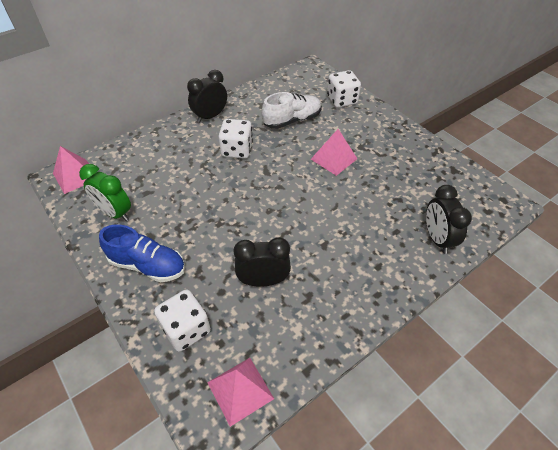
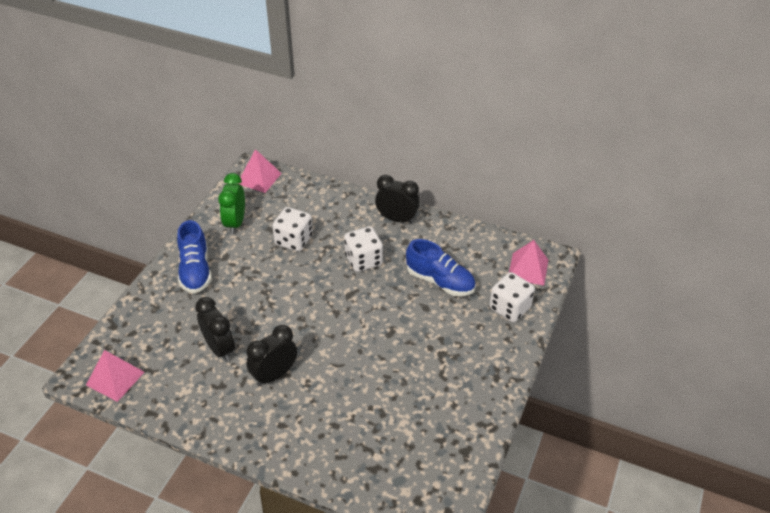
camera: 60 degrees right, 5 degrees down
white dice [154,290,211,352] -> white dice moved to [272,207,313,252]
white shoe [262,92,322,129] -> blue shoe [406,239,476,296]
pink pyramid [311,129,357,176] -> pink pyramid moved to [509,240,548,286]
black clock [426,185,472,254] -> black clock moved to [246,325,297,386]

